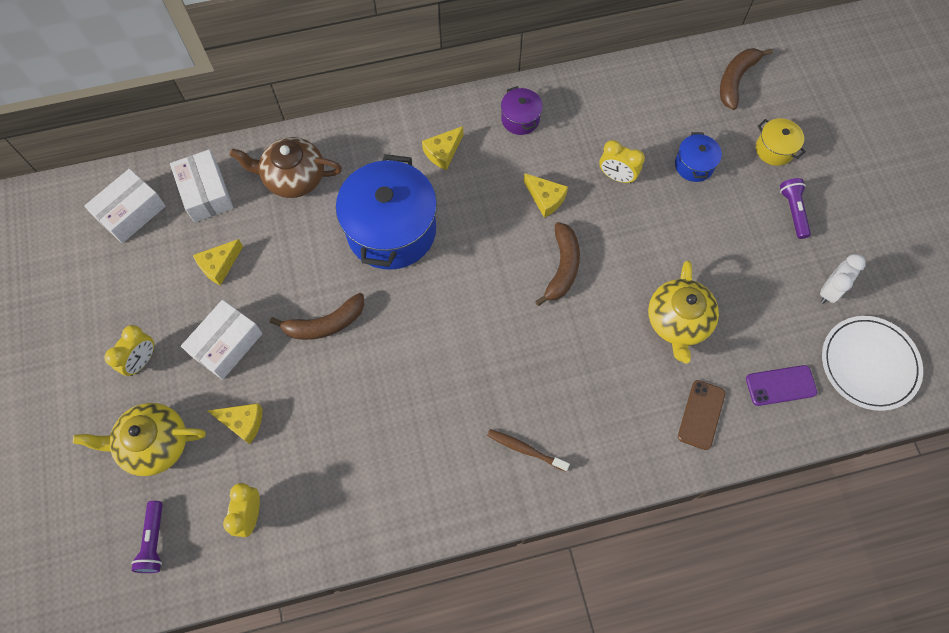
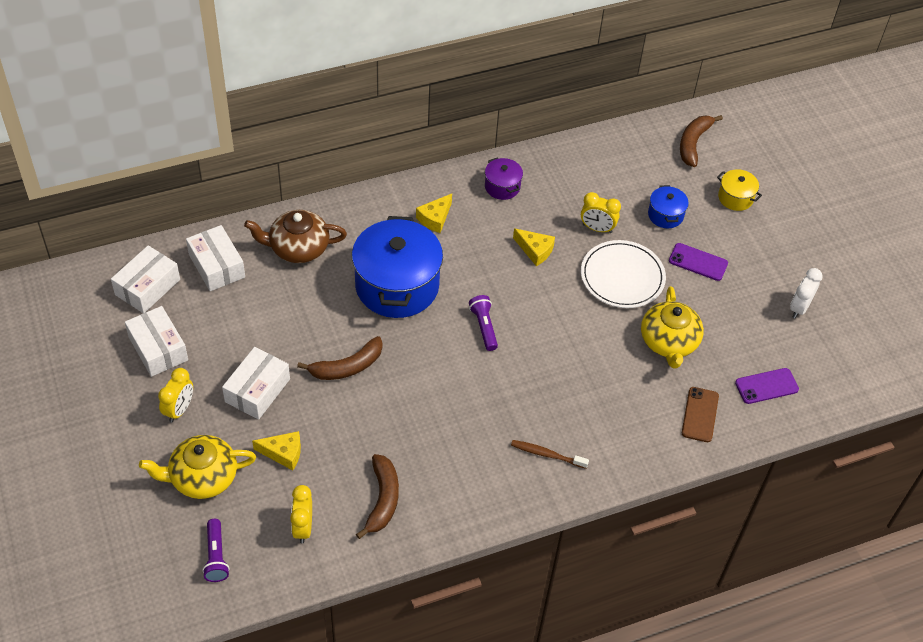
camera: 10 degrees left, 15 degrees down
yellow cheese [193,239,243,286] -> none
brown banana [535,222,580,306] -> brown banana moved to [356,454,399,539]
purple flashlight [780,178,811,239] -> purple flashlight moved to [469,295,498,351]
white plate [822,316,923,411] -> white plate moved to [581,240,666,308]
none -> white box [125,306,188,377]
none -> purple phone [669,243,728,281]

